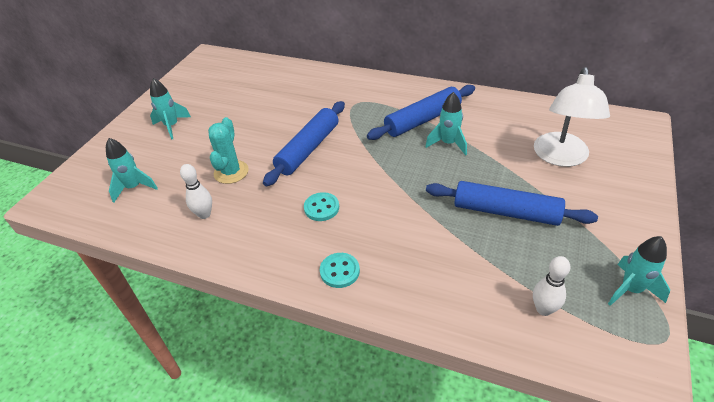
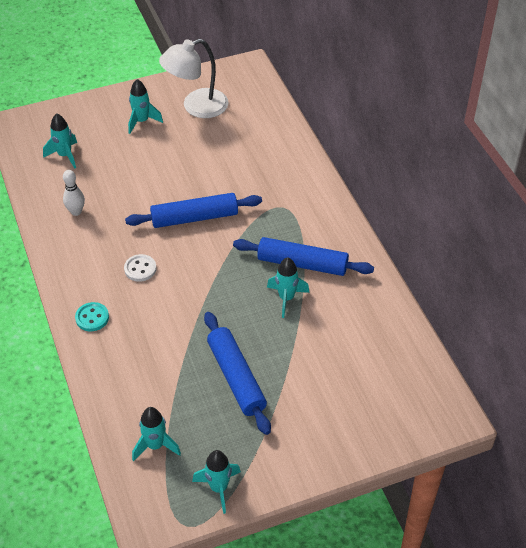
camera: 45 degrees right, 5 degrees up
turquoise cactus [208,117,249,184] -> none
turquoise button [304,192,339,221] -> white button [124,254,157,282]
white bowling pin [533,256,571,316] -> turquoise rocket [132,407,181,462]
white lamp [534,67,610,167] -> white lamp moved to [159,39,229,118]

